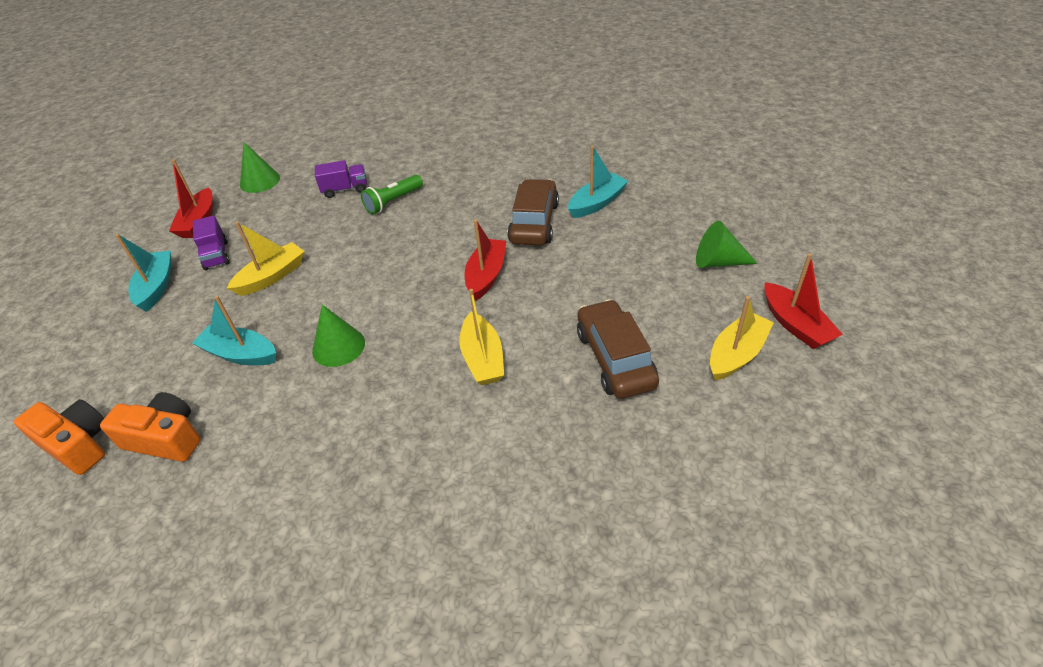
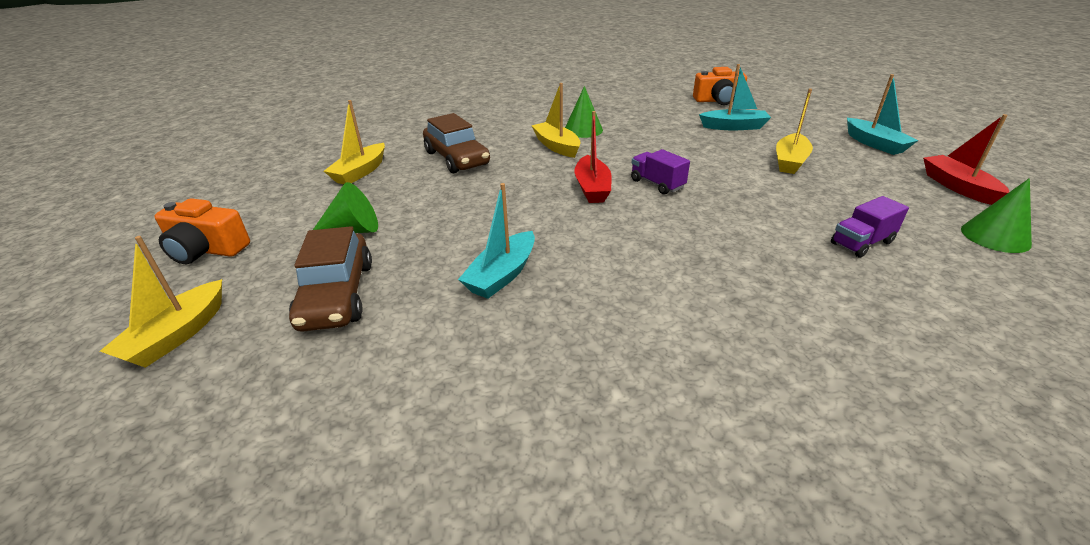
camera: 160 degrees right, 10 degrees down
orange camera [14,399,105,475] -> orange camera moved to [155,198,250,264]
purple truck [193,215,230,270] -> purple truck moved to [631,149,690,195]
green cone [312,305,365,367] -> green cone moved to [565,86,603,138]
green flashlight [361,175,423,215] -> none
brown car [507,179,559,246] -> brown car moved to [289,226,372,332]
red boat [764,253,843,349] -> none
none -> yellow boat [100,236,222,368]

